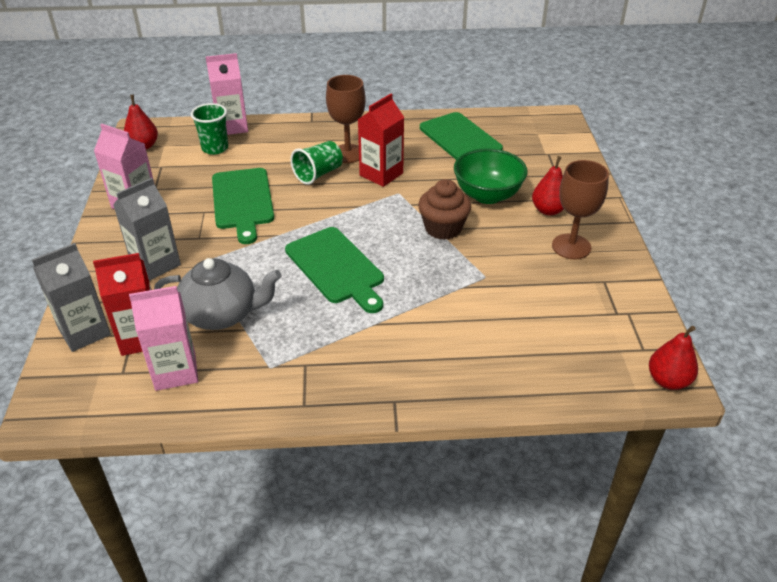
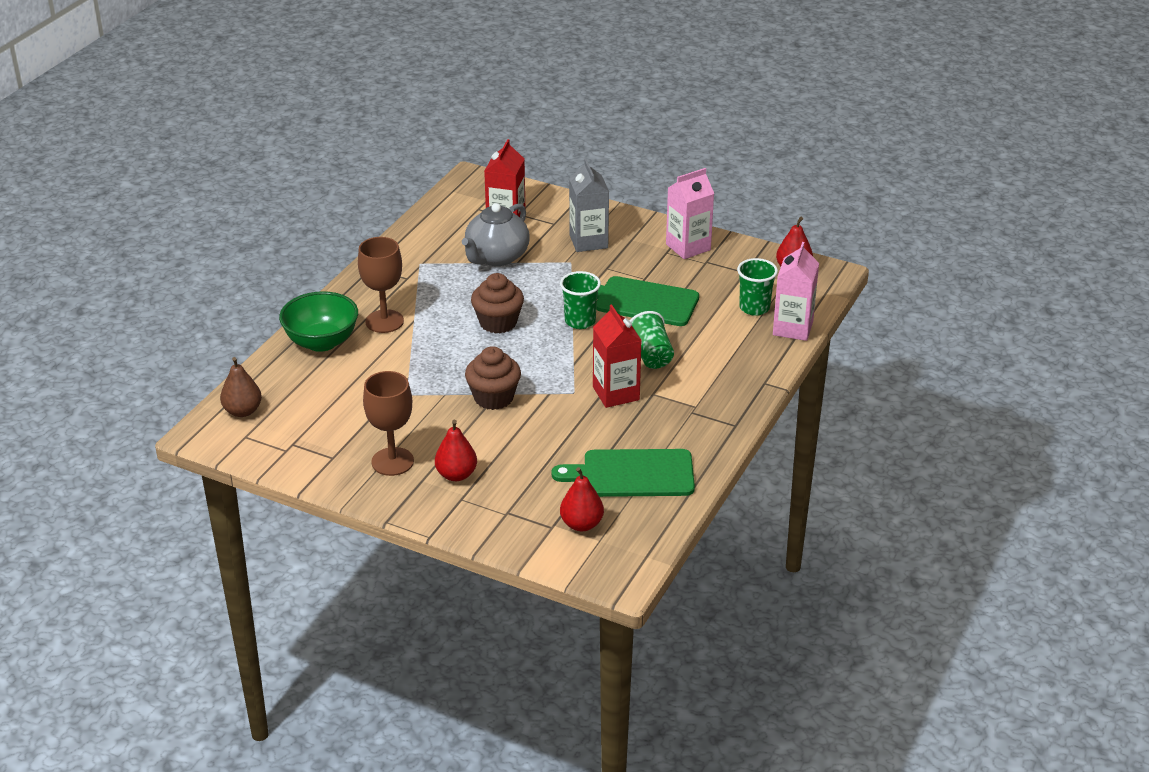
camera: 120 degrees right, 5 degrees down
grey carton [32,243,111,352] -> none
pink carton [129,286,198,391] -> none
green cutting board [285,227,384,313] -> brown cupcake [471,273,524,334]
brown goblet [326,75,366,163] -> brown goblet moved to [358,237,404,333]
green bowl [454,148,527,204] -> green bowl moved to [279,291,358,352]
red pear [649,326,698,390] -> red pear moved to [560,467,604,531]
none -> brown pear [220,357,262,417]
none -> green cup [560,271,601,329]

